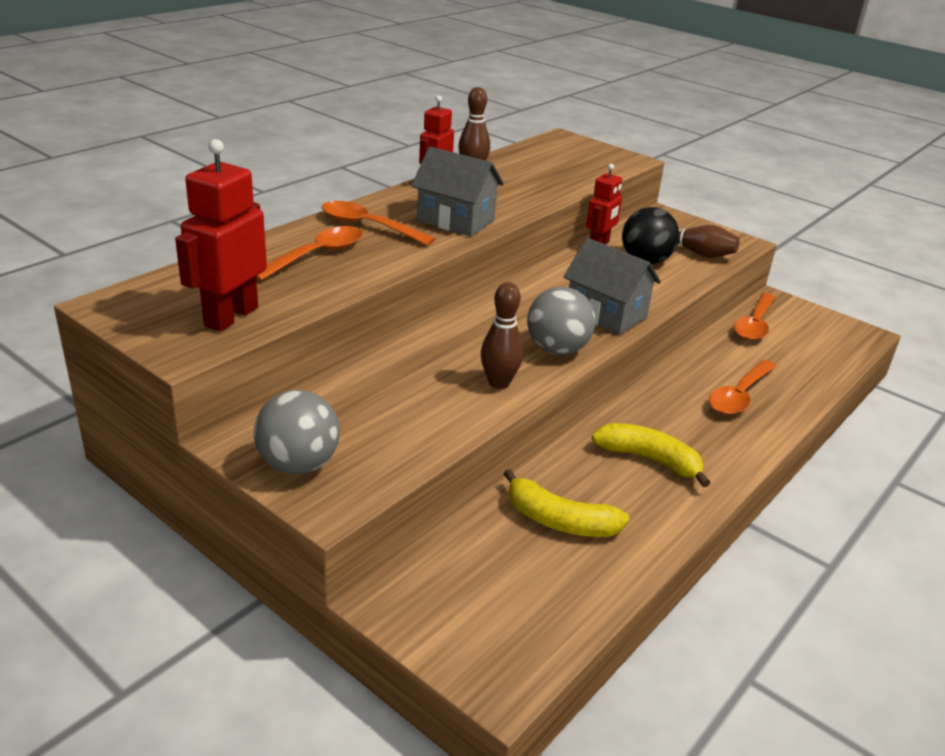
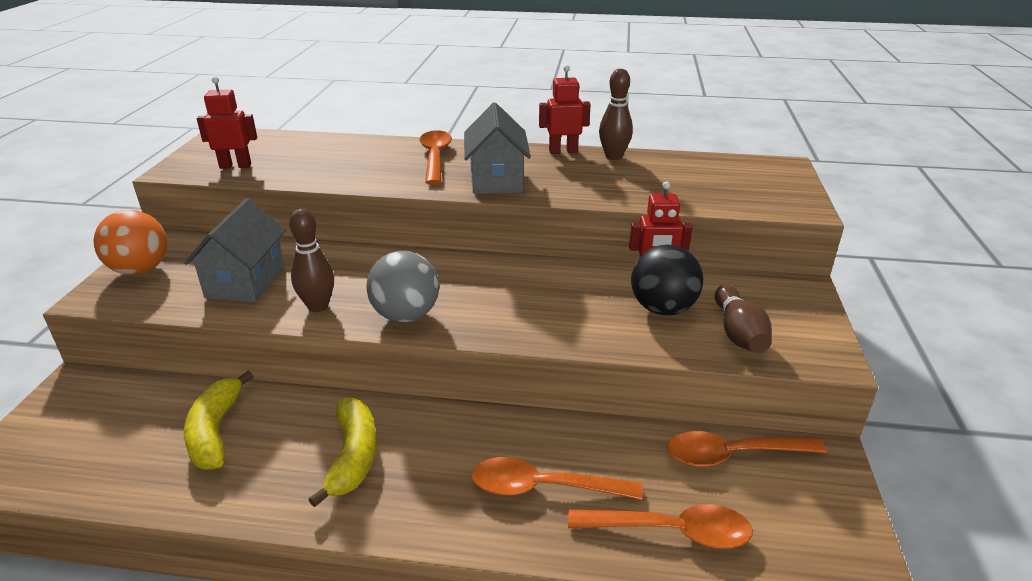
camera: 60 degrees right, 0 degrees up
red robot [175,139,267,332] -> red robot [197,77,257,169], size x0.65
grey ball [254,390,340,474] -> orange ball [93,210,167,275]
orange spoon [256,226,363,281] -> orange spoon moved to [568,504,753,549]
grey house [564,238,661,335] -> grey house moved to [184,198,286,302]

